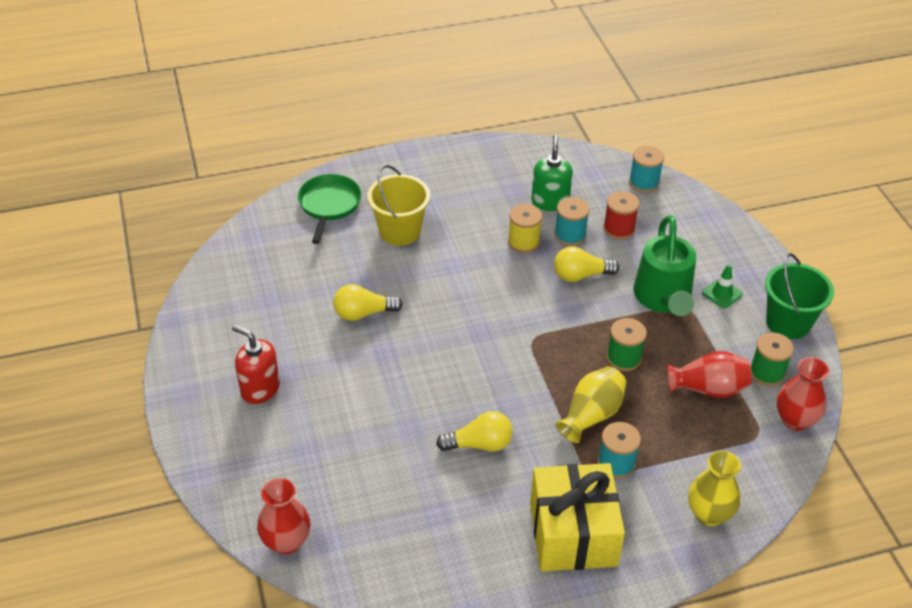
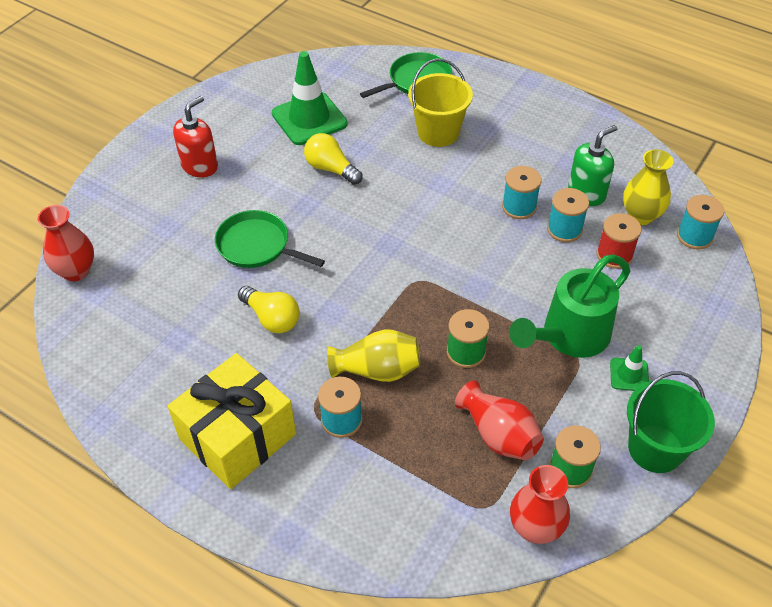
camera: 50 degrees right, 5 degrees up
red soap dispenser [232,325,280,404] -> red soap dispenser turned 45 degrees clockwise [173,96,218,178]
yellow spool [508,204,542,253] -> turquoise spool [502,166,542,219]
yellow light bulb [554,246,619,282] -> none
yellow vase [688,451,741,526] -> yellow vase moved to [623,149,673,225]
none -> green pan [215,210,325,268]
none -> green traffic cone [272,51,348,145]

